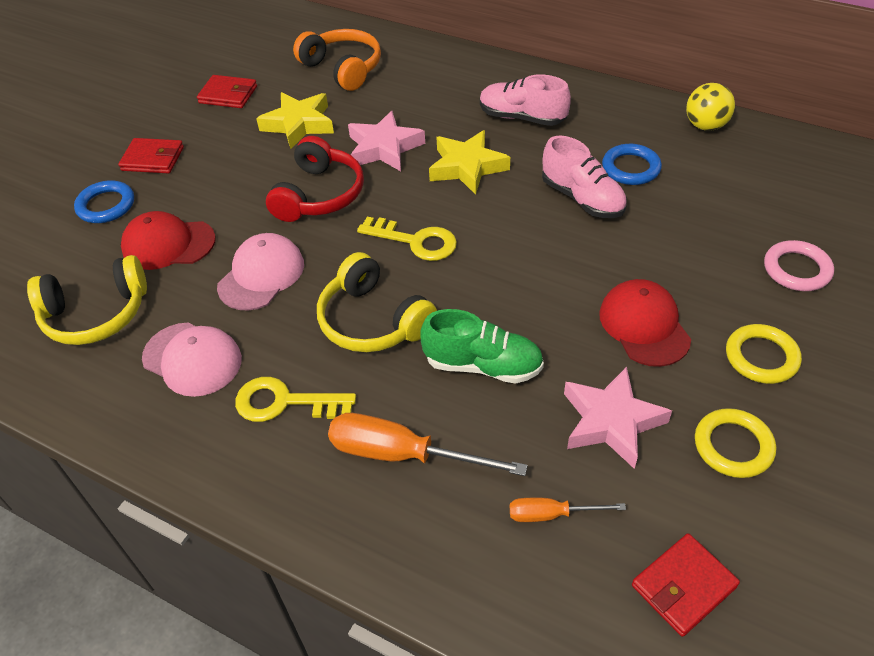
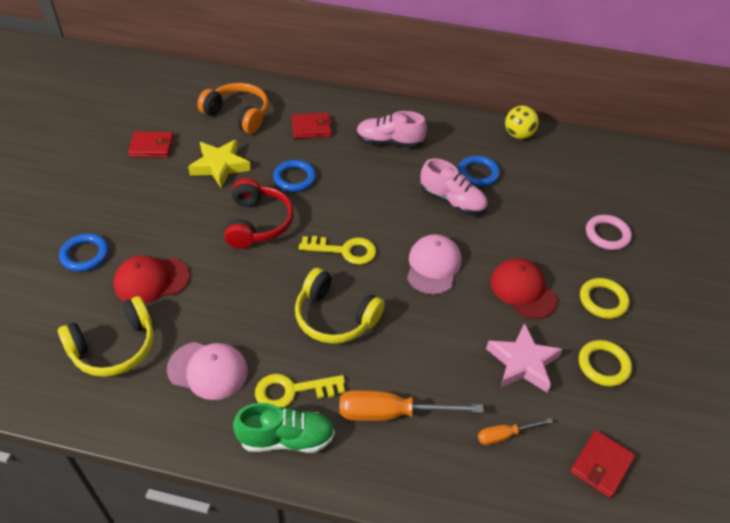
camera: 20 degrees left, 0 degrees up
red wallet [118,138,184,174] -> red wallet moved to [292,113,332,139]
pink cap [217,233,304,311] -> pink cap moved to [407,234,461,295]
pink star [348,111,425,171] -> blue ring [273,160,316,192]
green shoe [420,309,544,384] -> green shoe moved to [233,403,335,453]
yellow star [429,130,510,195] -> none

